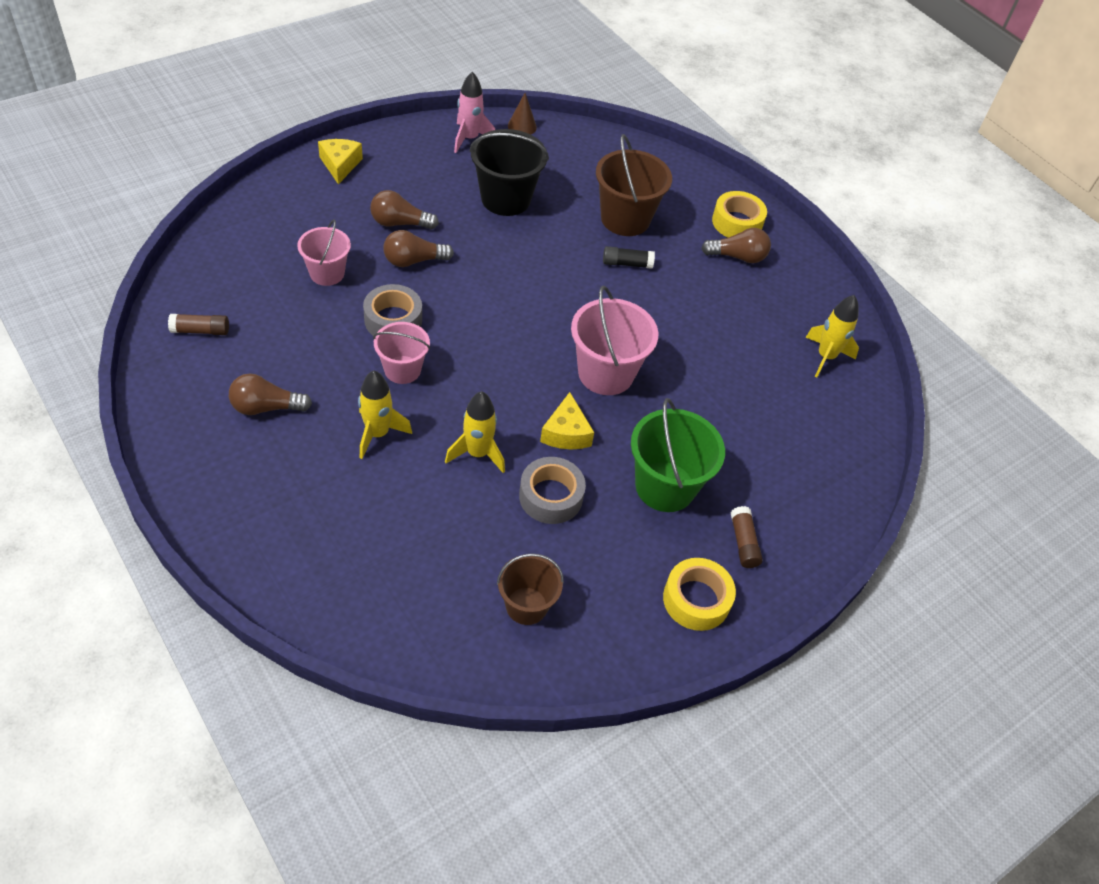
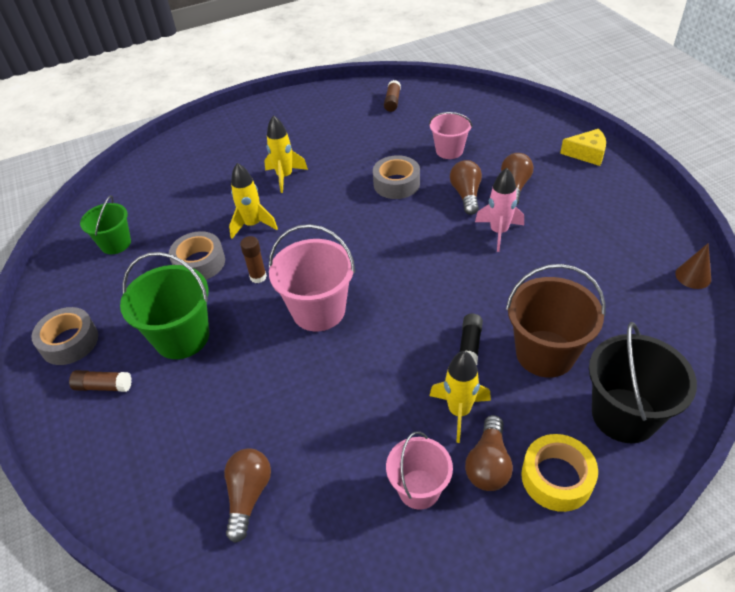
camera: 110 degrees right, 5 degrees down
brown light bulb [229,373,312,415] -> brown light bulb moved to [224,448,271,543]
pink bucket [373,322,430,384] -> pink bucket moved to [386,431,453,510]
pink rocket [454,72,495,153] -> pink rocket moved to [475,168,524,252]
black bucket [469,129,549,216] -> black bucket moved to [589,322,697,443]
brown bucket [497,553,564,625] -> green bucket [80,195,131,254]
yellow cheese [540,392,594,449] -> brown glue stick [240,236,267,283]
yellow tape [663,558,736,631] -> grey tape [32,307,98,365]
yellow rocket [805,295,859,377] -> yellow rocket moved to [430,351,491,443]

